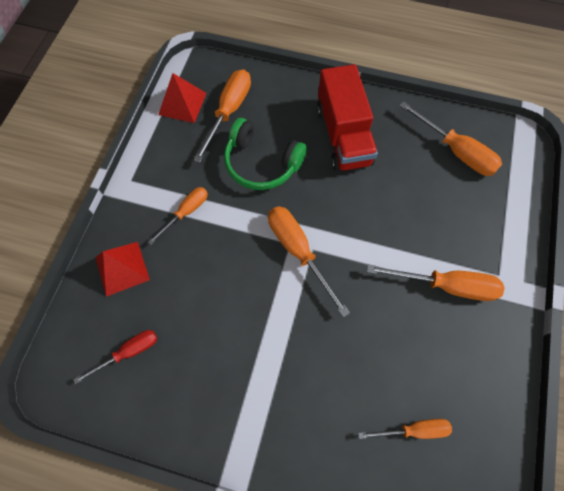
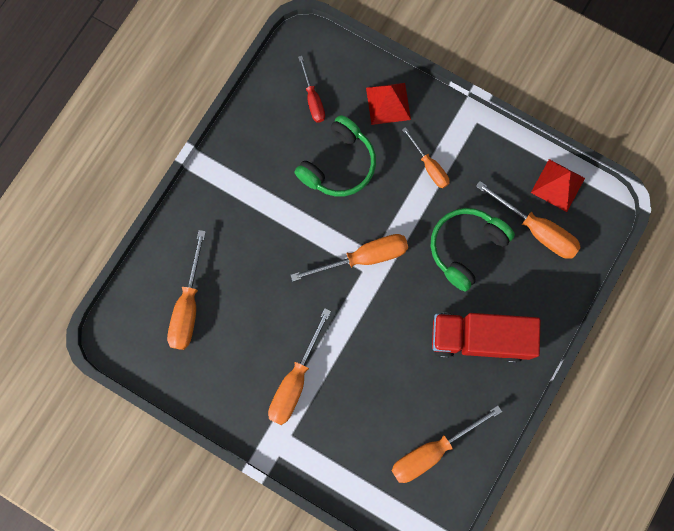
camera: 105 degrees right, 10 degrees up
orange screwdriver [358,419,452,439] -> orange screwdriver [167,230,206,350], size x1.61
none -> green headphones [294,115,376,197]

